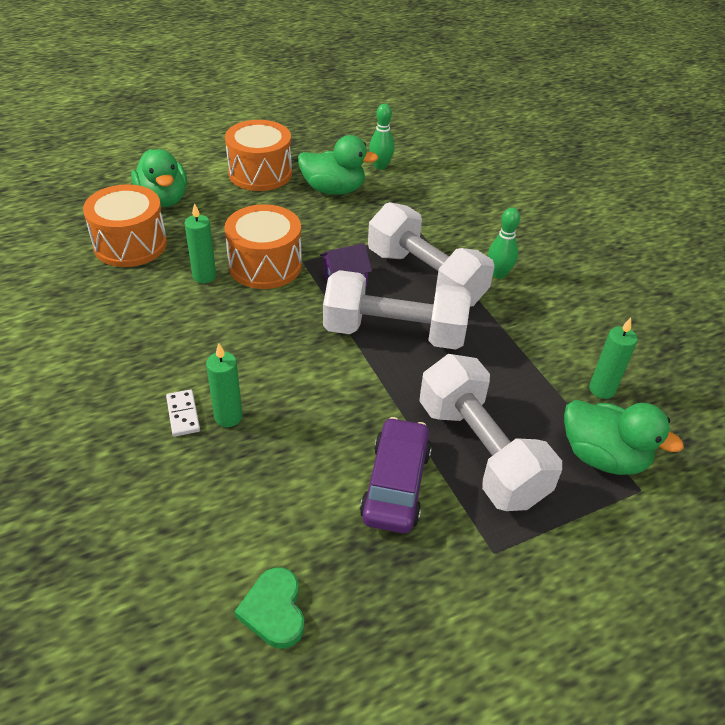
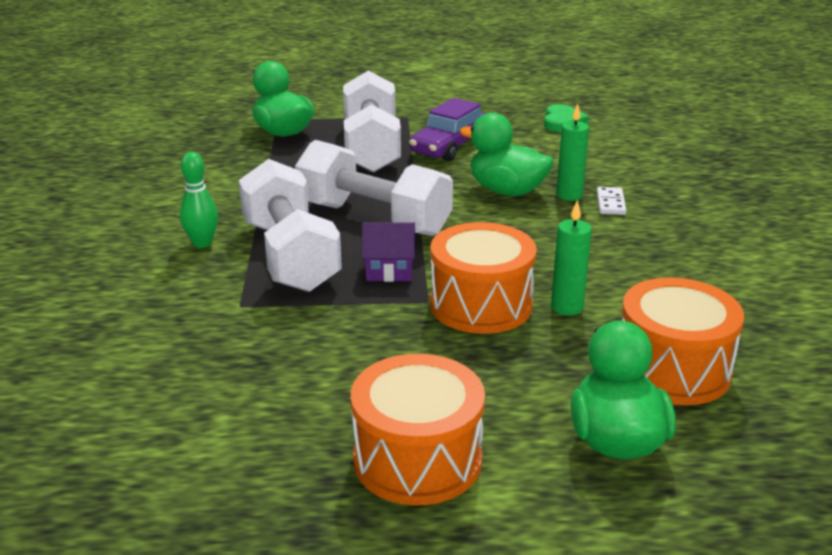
camera: 155 degrees left, 15 degrees down
green duck [298,135,379,195] -> green duck moved to [459,113,554,196]
green bowling pin [369,104,394,170] -> none
green candle [589,318,638,399] -> none

